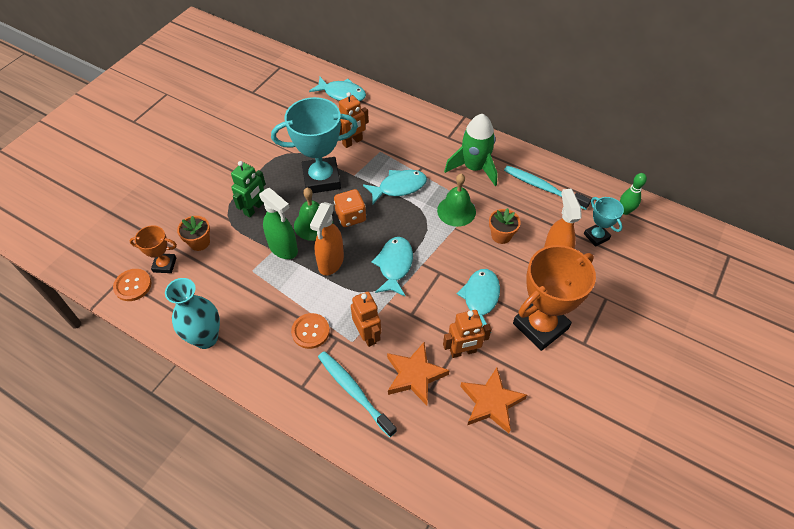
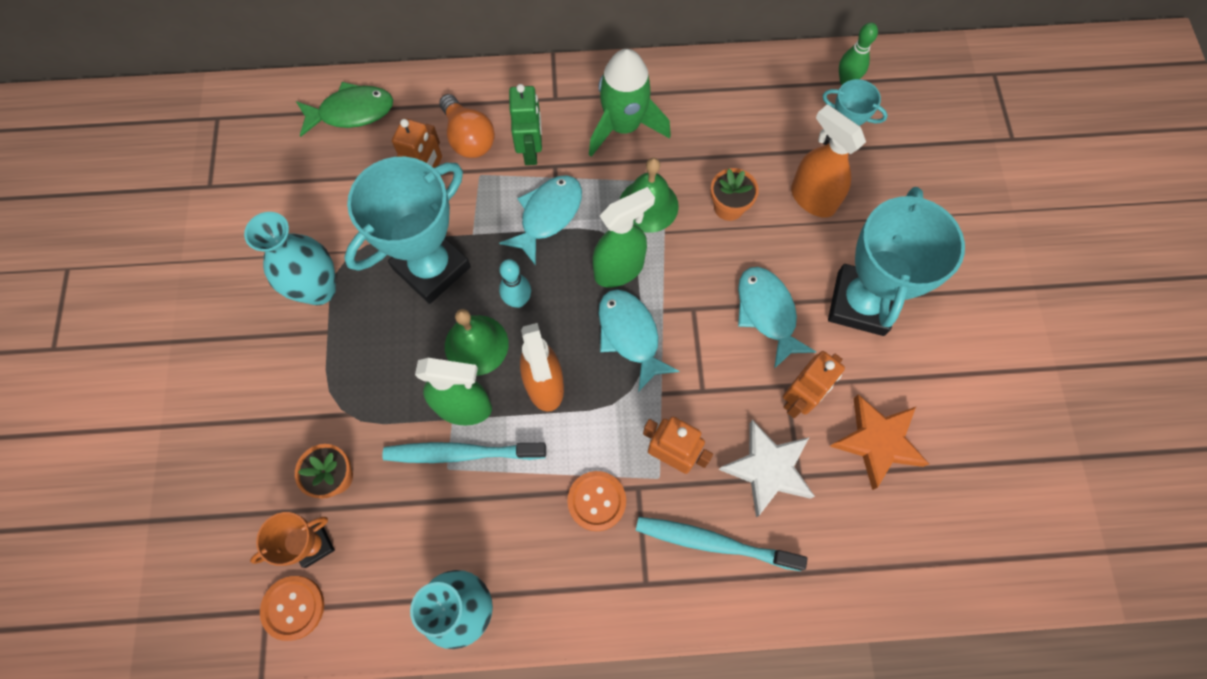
camera: 35 degrees left, 15 degrees up
green robot [231,161,266,217] -> green robot moved to [509,84,542,165]
turquoise fish [309,77,366,101] -> green fish [296,82,393,137]
orange dice [334,189,366,227] -> turquoise bowling pin [499,259,531,308]
orange star [387,342,450,405] -> white star [719,420,815,517]
turquoise toothbrush [504,165,591,210] -> turquoise toothbrush moved to [382,442,546,463]
orange trophy [513,245,596,351] -> turquoise trophy [828,187,965,336]
none -> turquoise vase [244,212,336,305]
none -> orange light bulb [439,94,495,158]
none -> green spray bottle [593,187,655,288]

